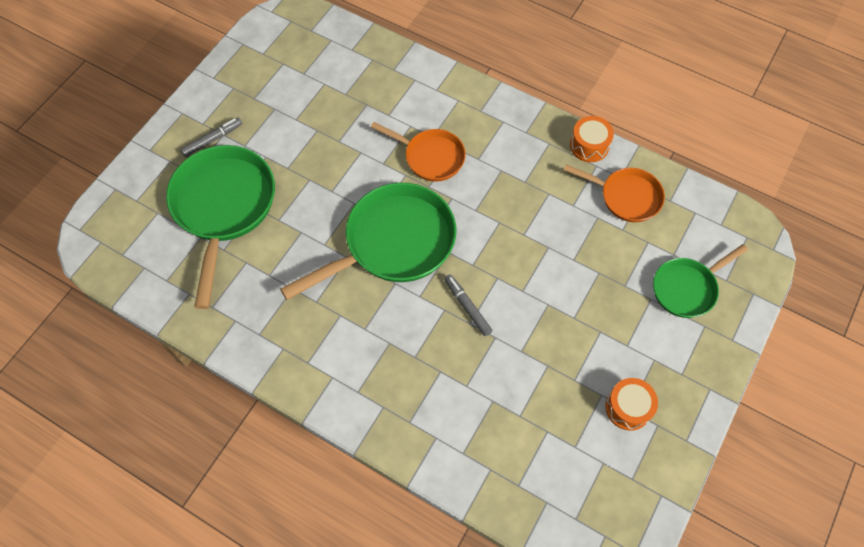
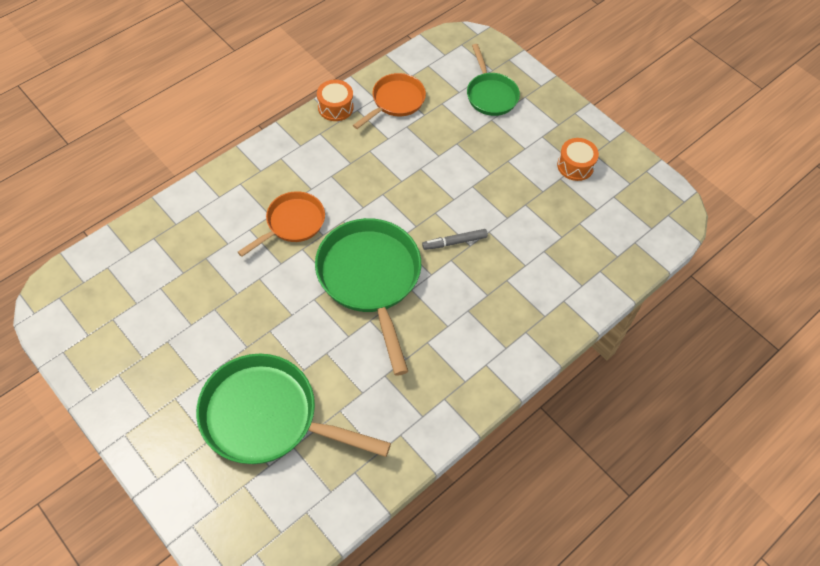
camera: 75 degrees left, 5 degrees down
grey marker [180,118,242,157] -> none

